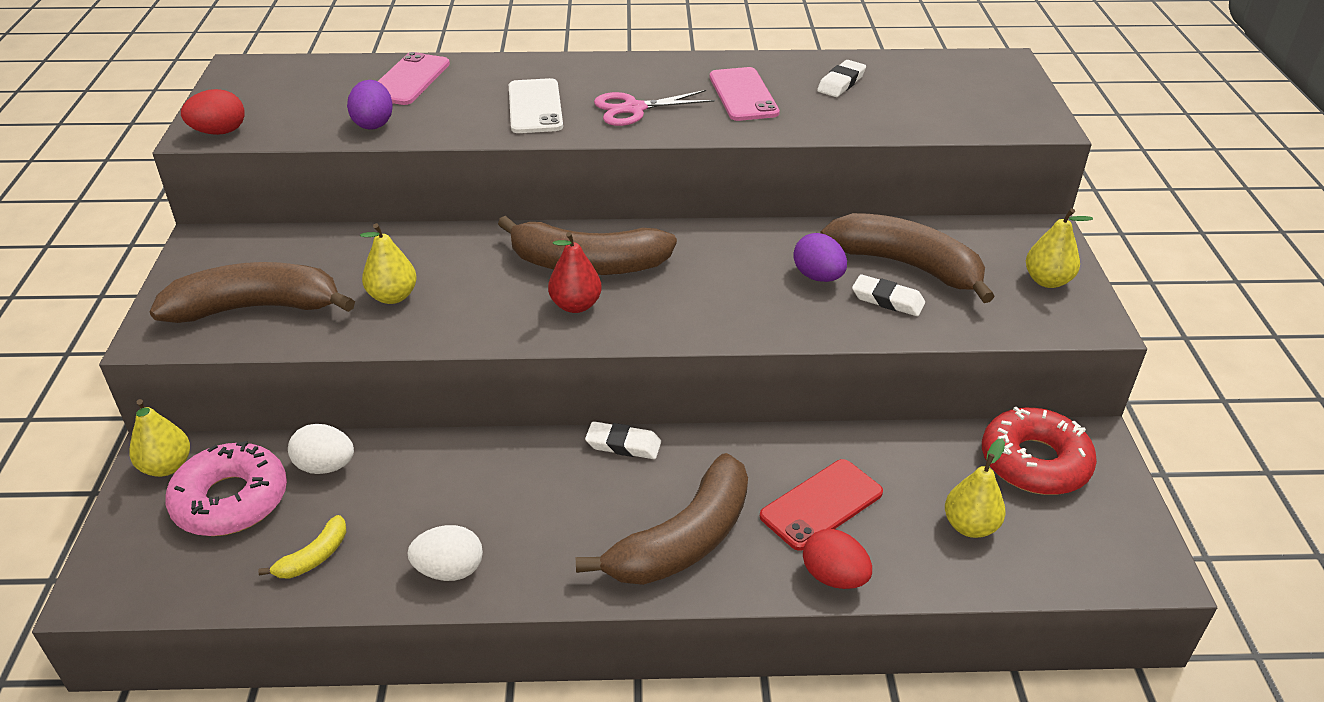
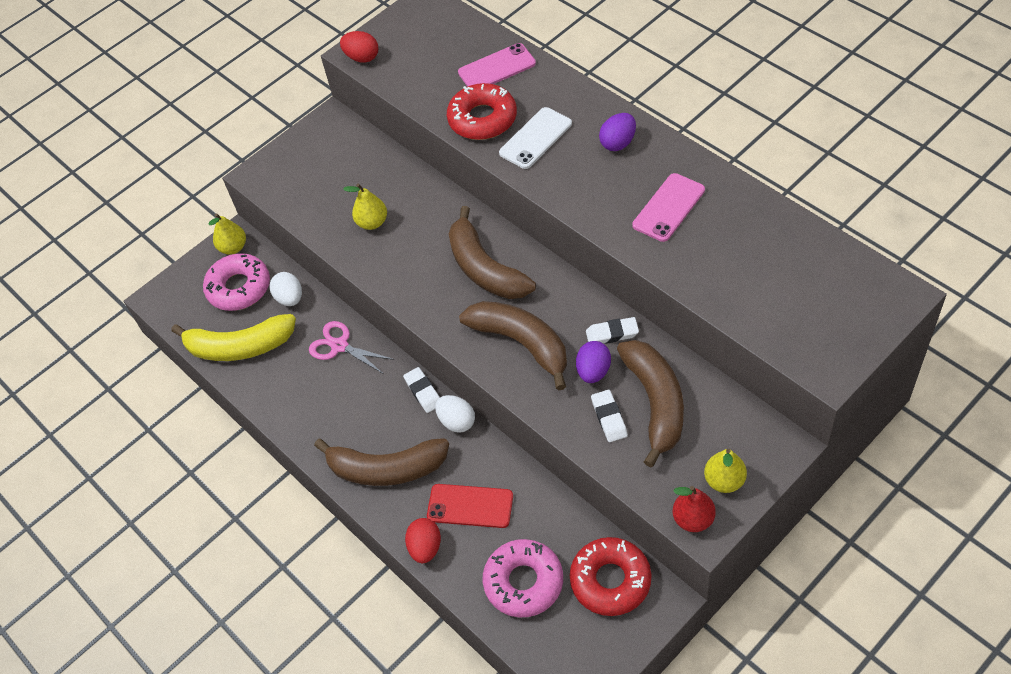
camera: 55 degrees right, 15 degrees up
brown banana [149,262,355,323] -> brown banana moved to [459,301,567,390]
yellow banana [258,515,346,579] -> yellow banana [171,314,296,361], size x2.24
purple egg [347,80,393,130] -> purple egg moved to [599,113,636,151]
white egg [407,525,483,581] -> white egg moved to [435,395,475,433]
red pear [548,232,602,313] -> red pear moved to [673,486,716,532]
pink scissors [594,90,715,126] -> pink scissors moved to [309,321,394,373]
white eraser [817,60,866,97] -> white eraser moved to [586,317,639,344]
yellow pear [945,438,1006,538] -> pink donut [483,539,563,617]
none -> red donut [447,83,517,140]

